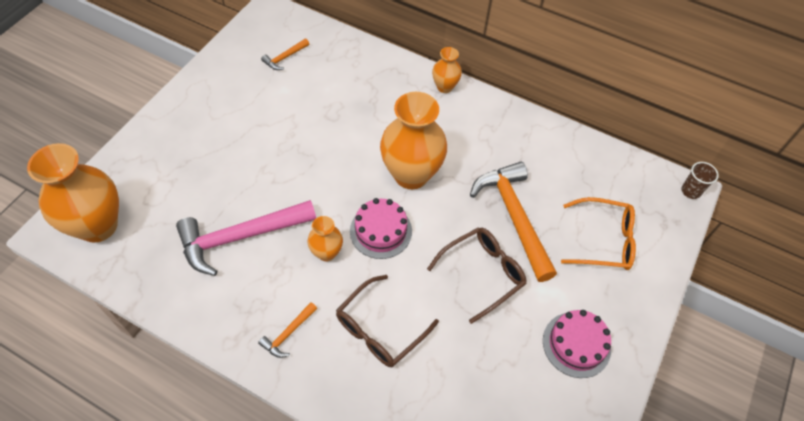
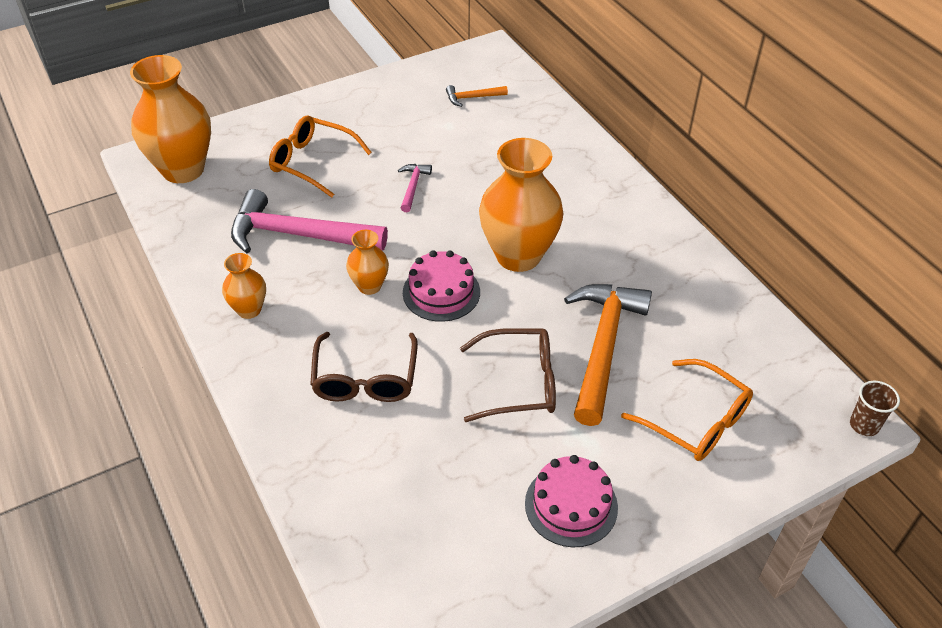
camera: 35 degrees right, 10 degrees down
orange hammer [258,302,317,358] -> none
brown glasses [336,275,439,367] -> brown glasses turned 75 degrees counterclockwise [310,332,418,402]
orange vase [432,47,462,93] -> orange vase moved to [222,253,266,319]
none -> orange glasses [269,115,372,198]
none -> pink hammer [398,164,432,212]

